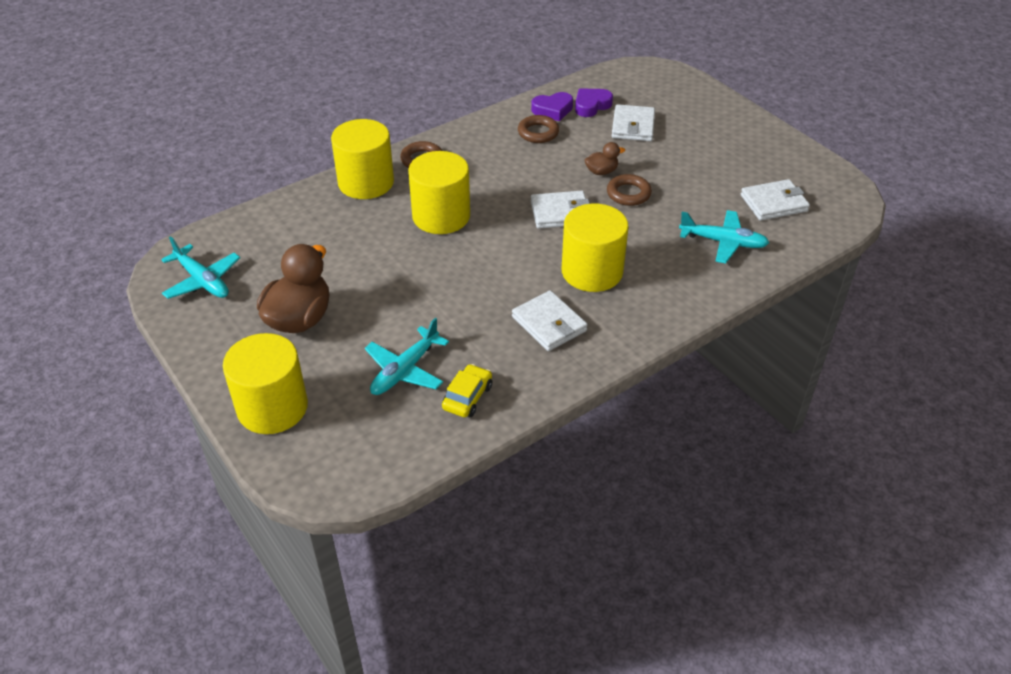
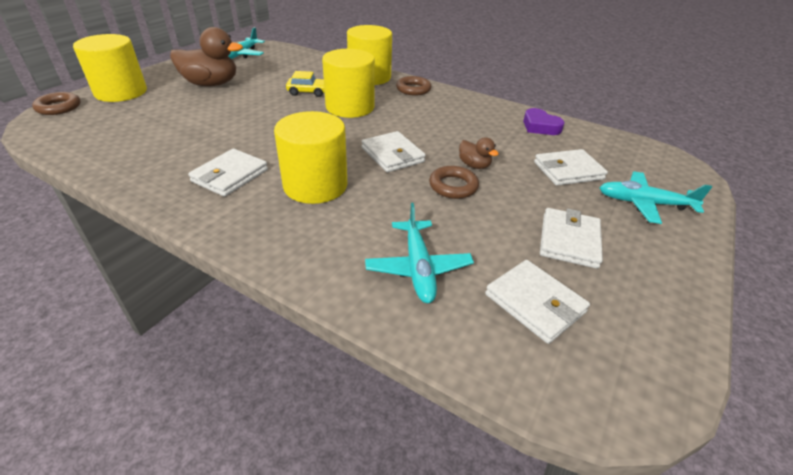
camera: 65 degrees right, 5 degrees down
turquoise plane [365,318,449,395] -> turquoise plane moved to [599,171,712,224]
yellow car [442,364,492,417] -> yellow car moved to [286,71,325,97]
brown ring [518,115,559,143] -> brown ring moved to [32,92,80,115]
purple heart [575,88,613,117] -> none
none -> white wallet [540,208,603,269]

